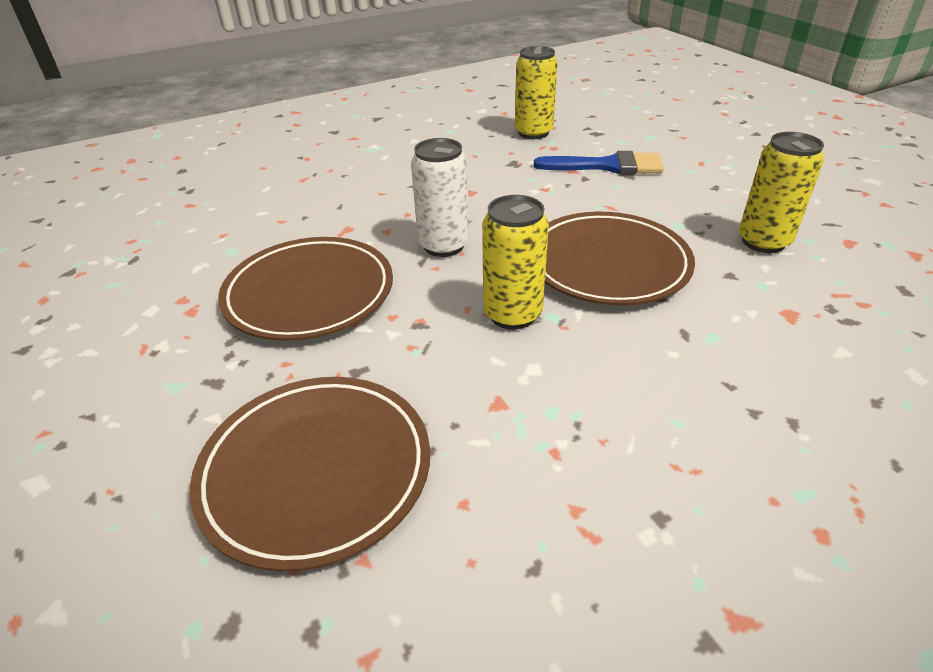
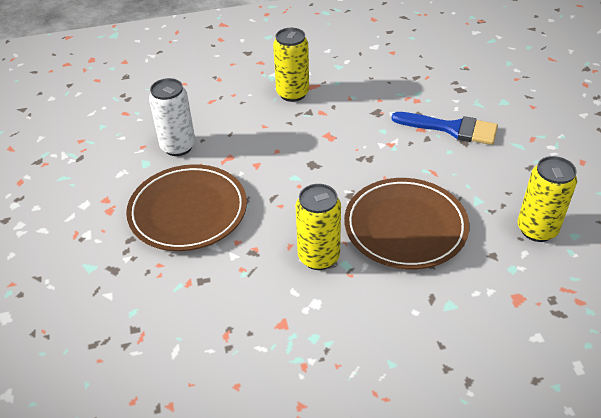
camera: 15 degrees right, 5 degrees up
brown plate [190,377,430,572] -> none
white can [411,138,469,257] -> white can moved to [149,78,195,156]
yellow can [515,46,558,139] -> yellow can moved to [273,28,309,102]

